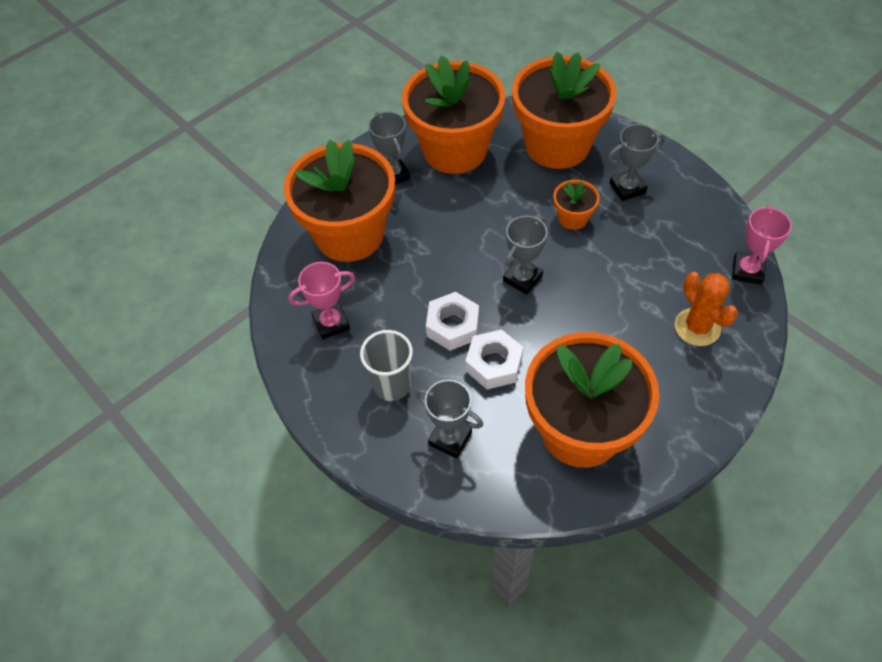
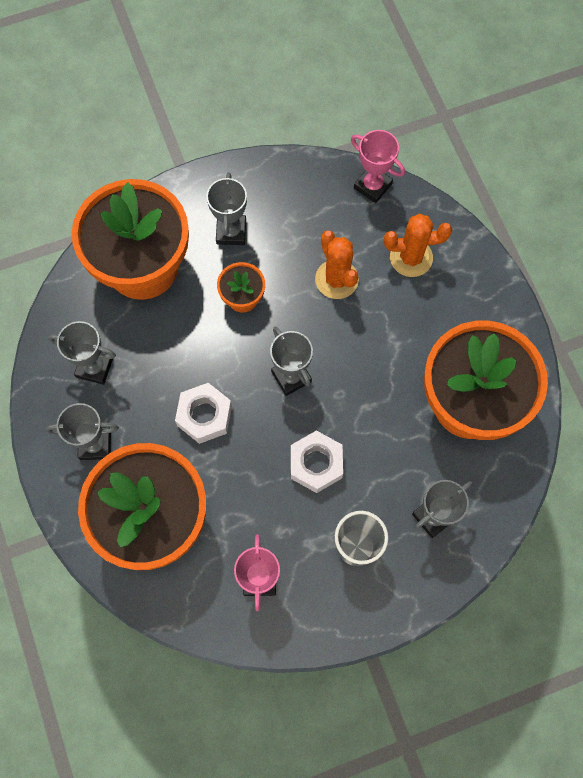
camera: 70 degrees left, 15 degrees up
orange flower pot [402,55,506,174] -> grey trophy [48,321,116,385]
white nut [465,329,523,389] -> white nut moved to [175,383,232,444]
none -> orange cactus [315,230,359,299]

